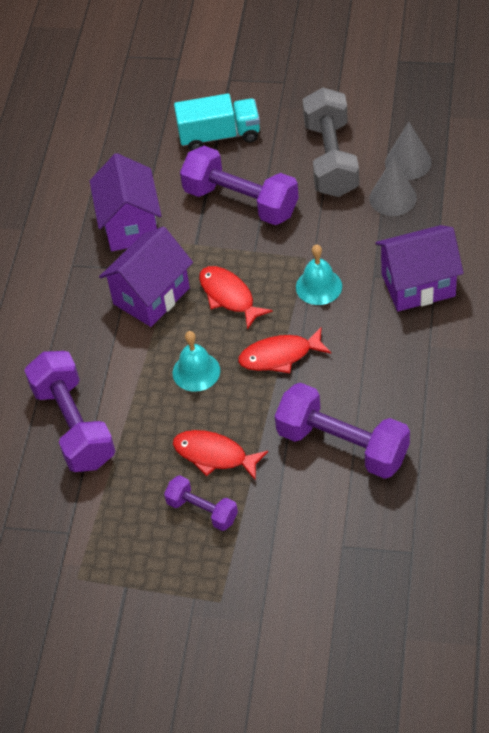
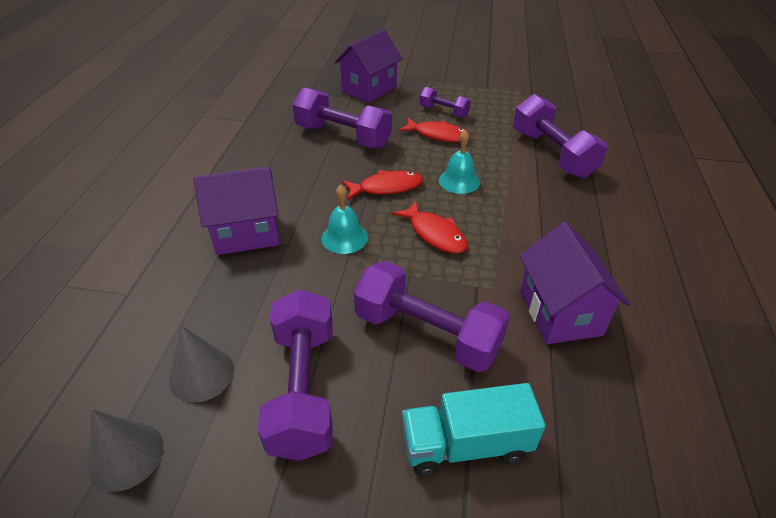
camera: 175 degrees right, 10 degrees down
purple house [99,227,193,327] -> purple house moved to [335,29,403,103]
grey dumbbell [303,87,359,197] -> purple dumbbell [258,289,332,461]
grey cone [369,158,417,216] -> grey cone moved to [88,409,163,492]

